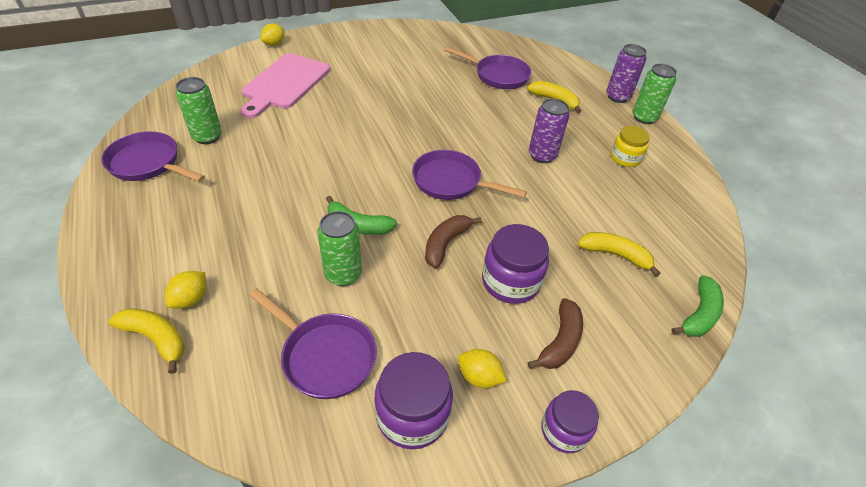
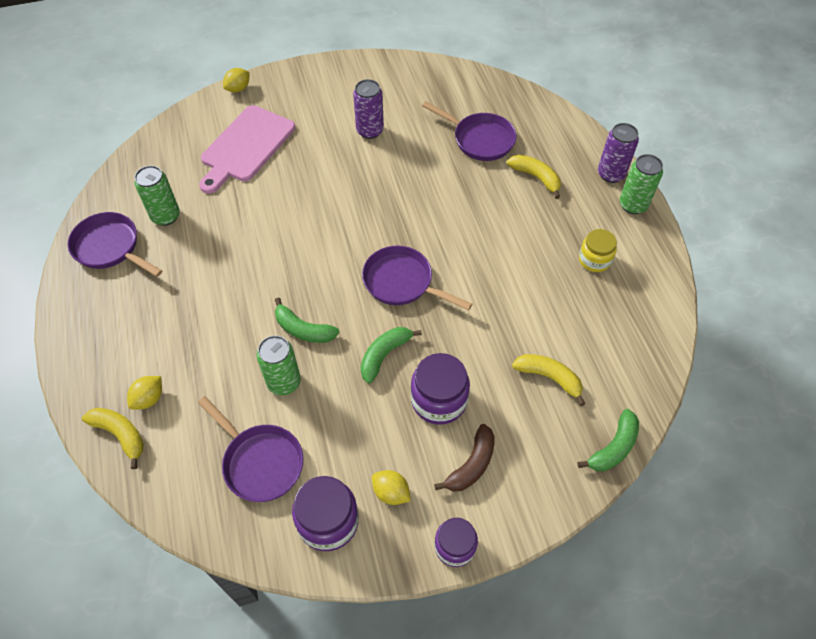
camera: 10 degrees right, 10 degrees up
brown banana [425,215,482,268] -> green banana [361,327,422,383]
purple can [529,98,570,163] -> purple can moved to [353,79,384,139]

